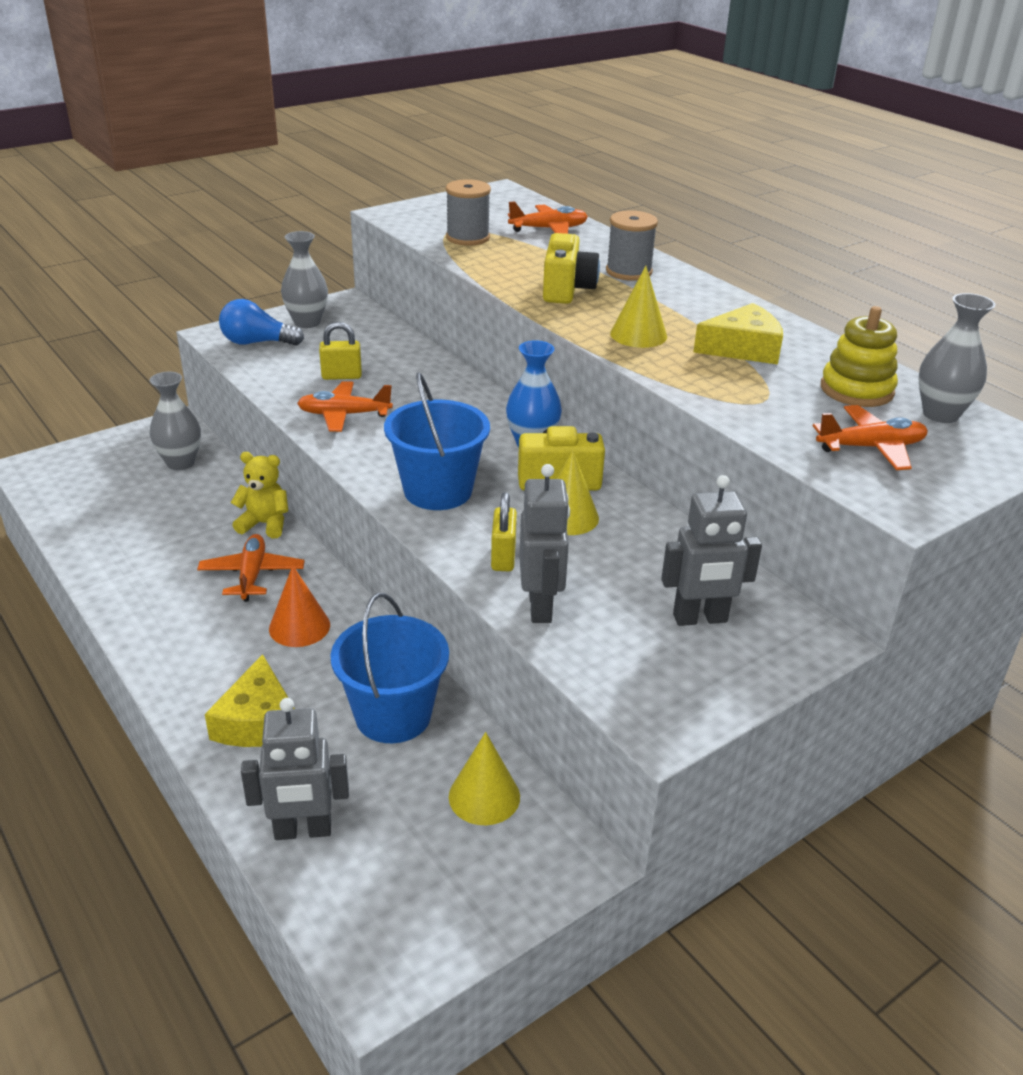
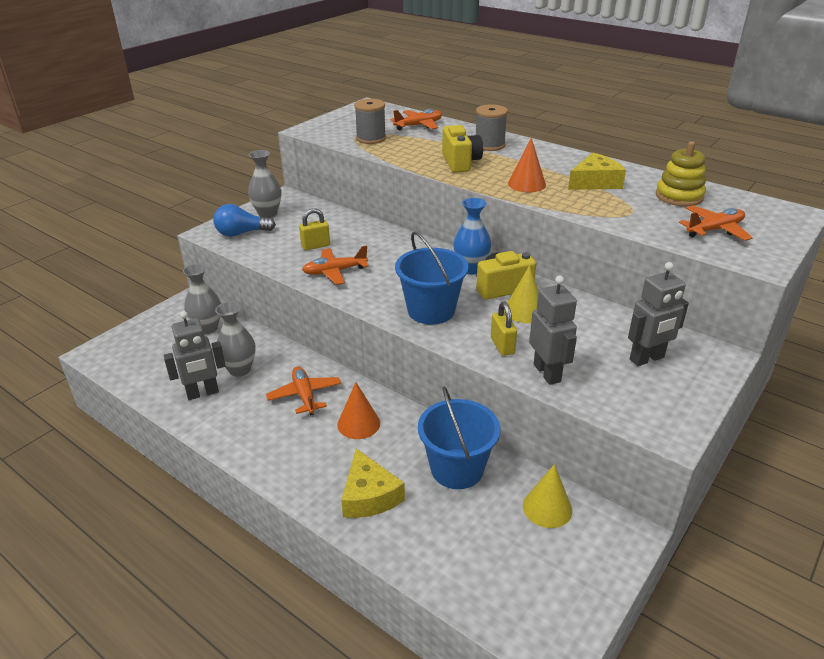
camera: 15 degrees left, 0 degrees up
yellow teddy bear [231,452,288,538] -> none
grey robot [241,698,349,840] -> grey robot moved to [163,311,226,400]
yellow cone [610,266,667,348] -> orange cone [508,137,546,192]
grey vase [918,293,996,423] -> grey vase moved to [215,302,256,377]

